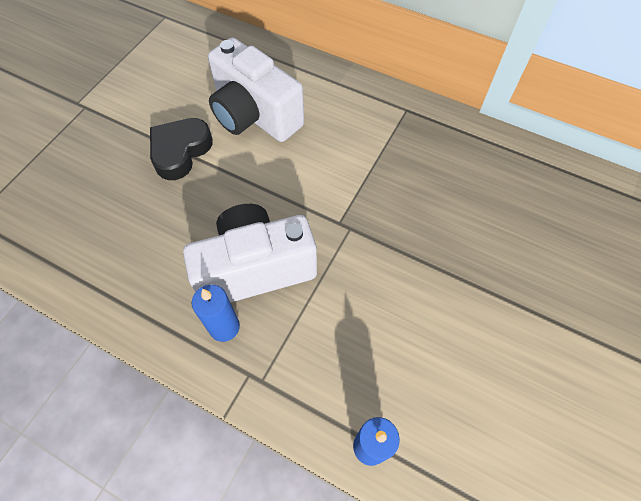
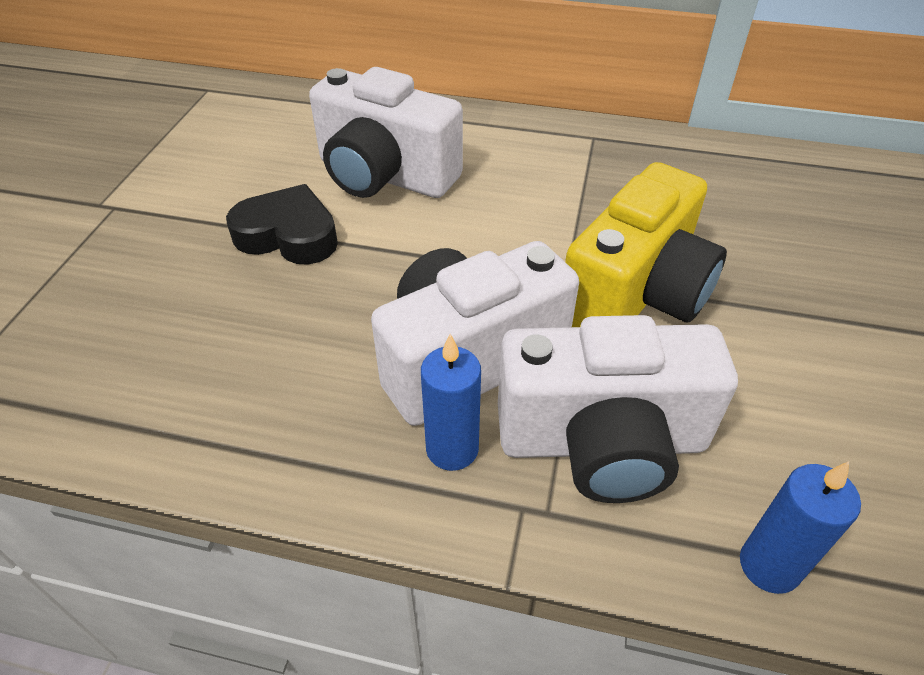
camera: 15 degrees left, 15 degrees down
black heart [150,118,213,180] -> black heart turned 90 degrees clockwise [226,184,338,264]
none -> white camera [498,315,738,503]
none -> yellow camera [565,162,727,327]

